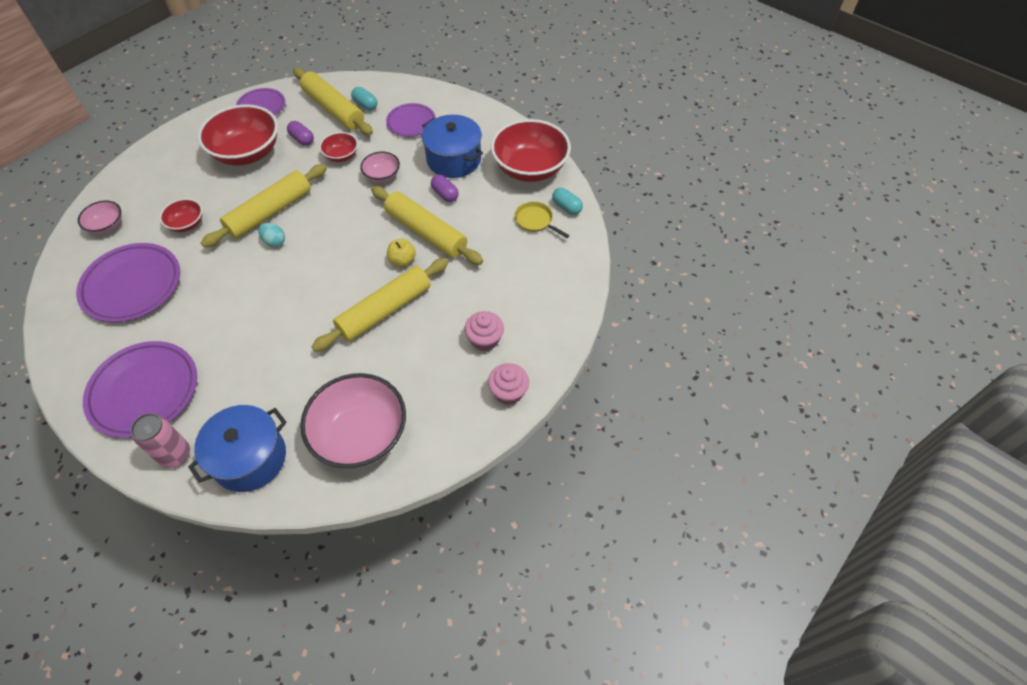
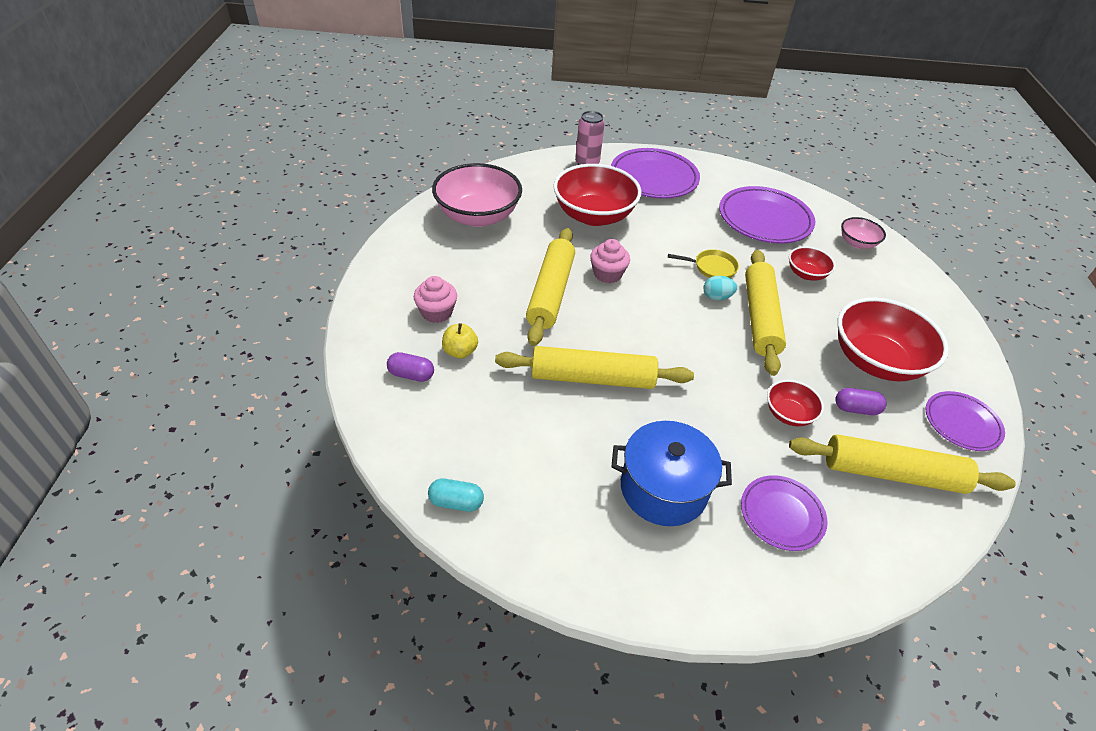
camera: 140 degrees right, 10 degrees down
blue pot [188,405,287,492] -> none
turquoise capsule [351,87,377,110] -> none
pink bowl [360,151,400,183] -> none
yellow apple [387,239,416,267] -> yellow apple moved to [442,323,478,358]
purple capsule [431,175,459,202] -> purple capsule moved to [387,352,434,382]
pink cupcake [488,363,529,405] -> pink cupcake moved to [590,239,630,283]
red bowl [491,119,571,182] -> red bowl moved to [553,164,641,226]
yellow pan [514,201,569,238] -> yellow pan moved to [668,249,739,278]

